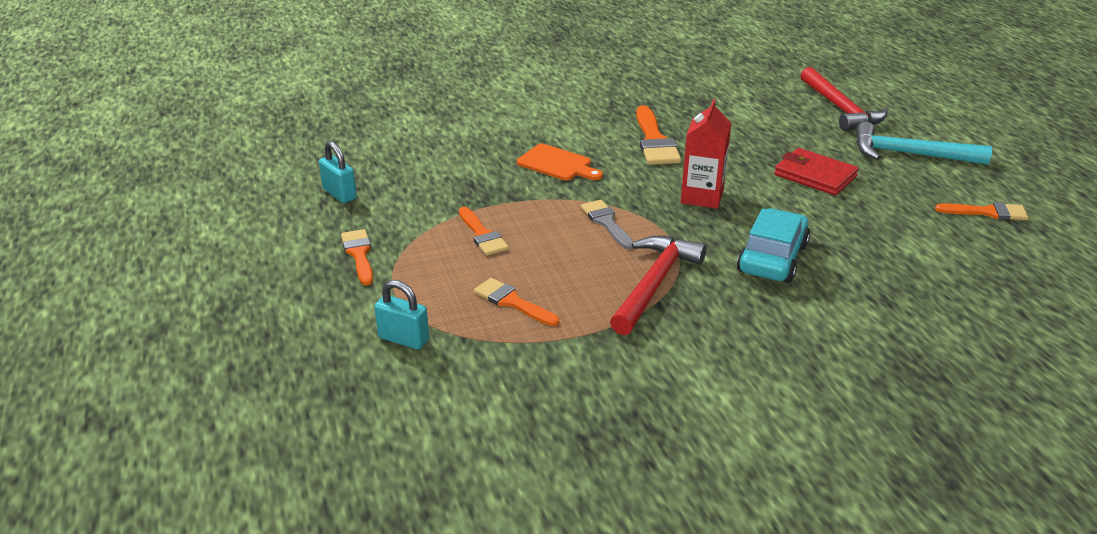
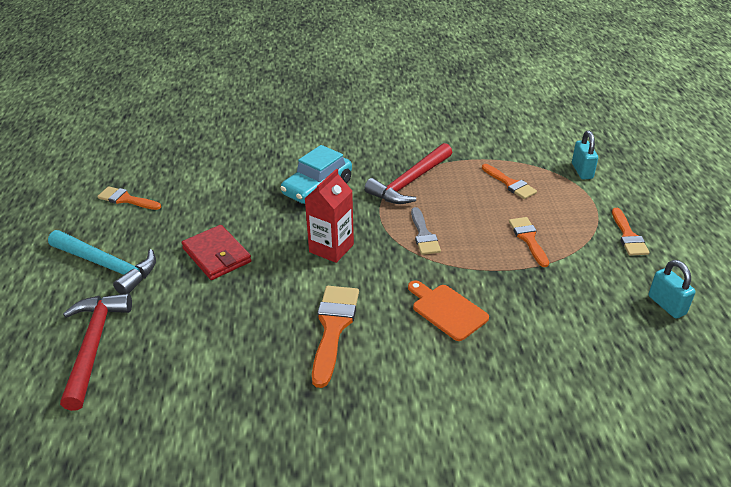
camera: 165 degrees left, 5 degrees up
turquoise padlock [374,280,429,349] -> turquoise padlock turned 45 degrees clockwise [572,130,598,179]

